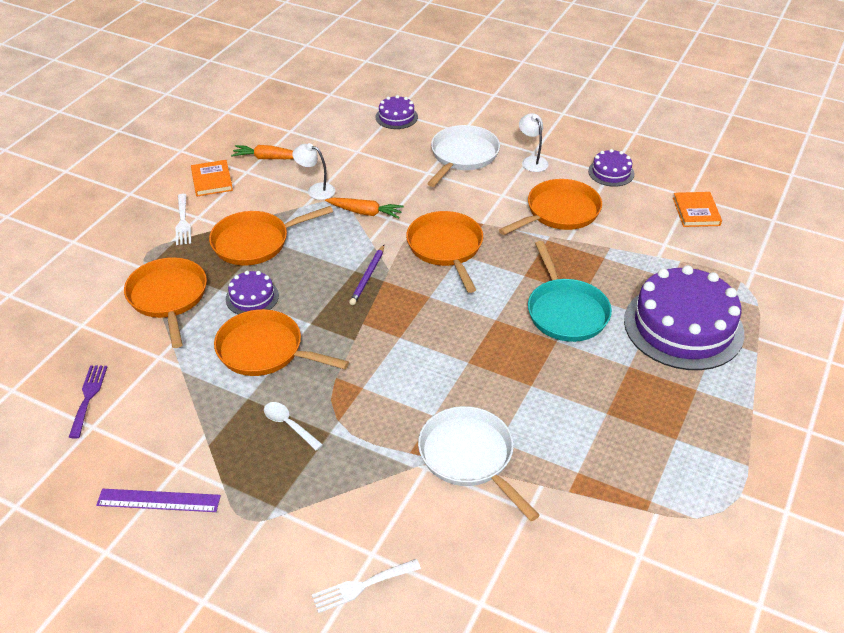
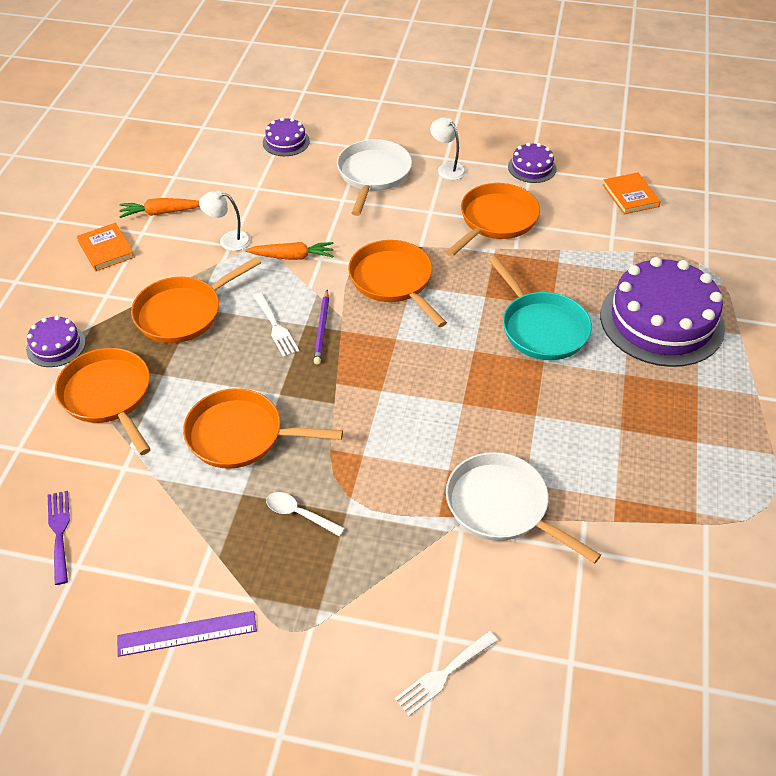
camera: 15 degrees left, 5 degrees up
white fork [176,194,191,245] -> white fork moved to [253,292,299,357]
purple cake [226,271,279,314] -> purple cake moved to [26,315,86,367]

